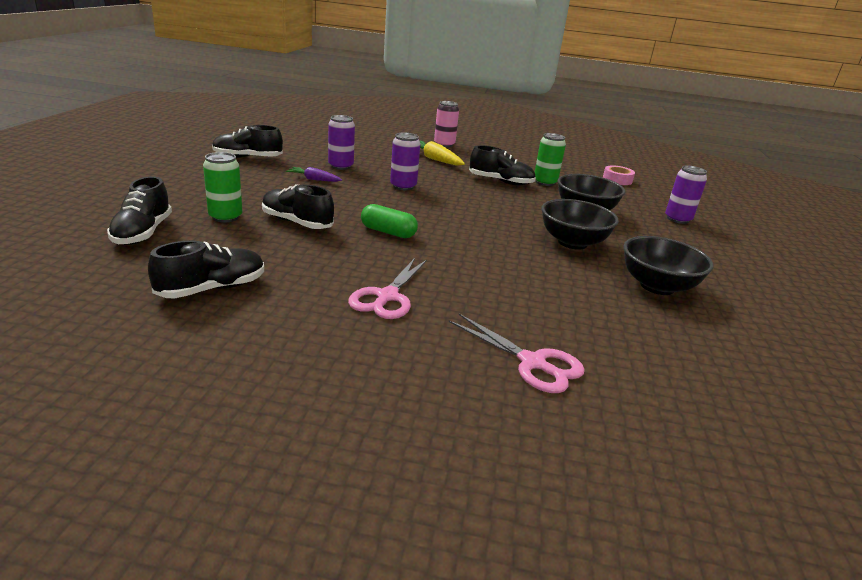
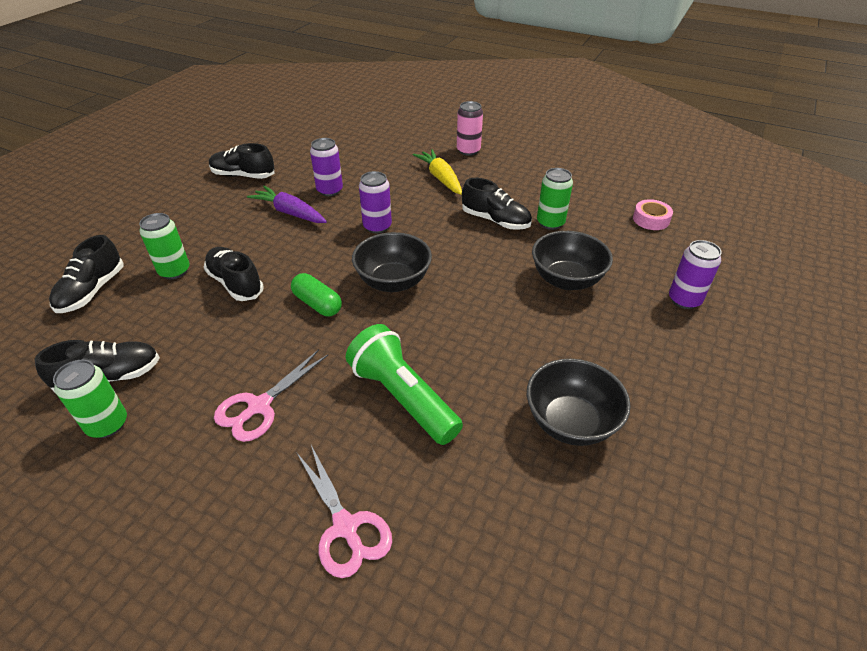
camera: 20 degrees right, 15 degrees up
purple carrot [286,167,342,182] -> purple carrot [247,186,327,223], size x1.60
black bowl [541,199,619,250] -> black bowl moved to [352,232,432,292]
none -> green can [53,360,127,438]
none -> green flashlight [346,324,463,445]

